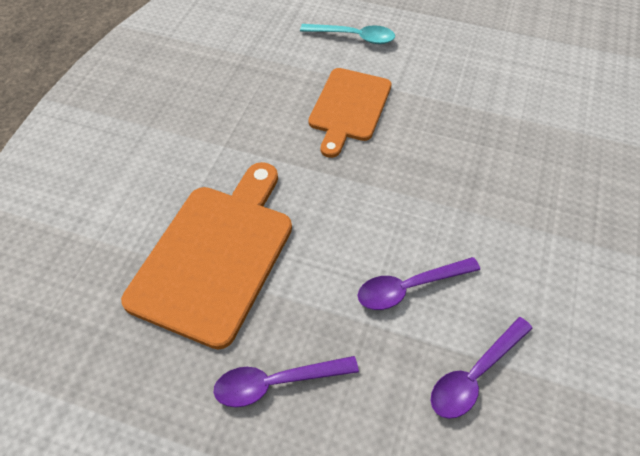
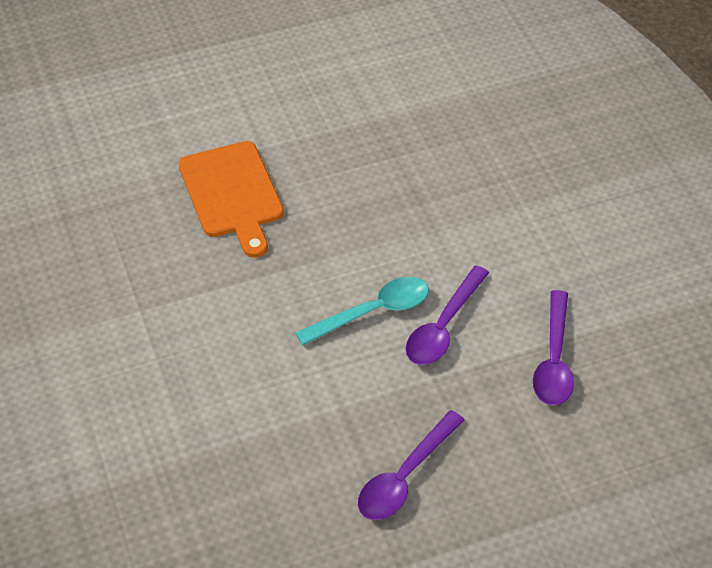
camera: 40 degrees left, 5 degrees down
orange cutting board [121,162,292,350] -> none
turquoise spoon [300,24,395,44] -> turquoise spoon moved to [296,277,429,346]

